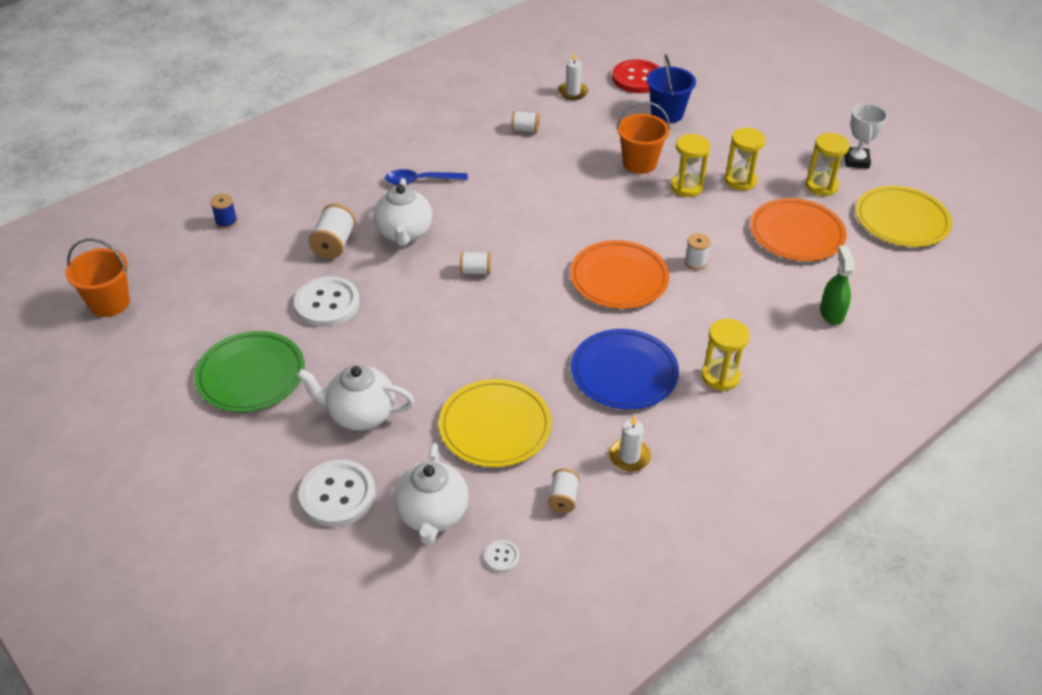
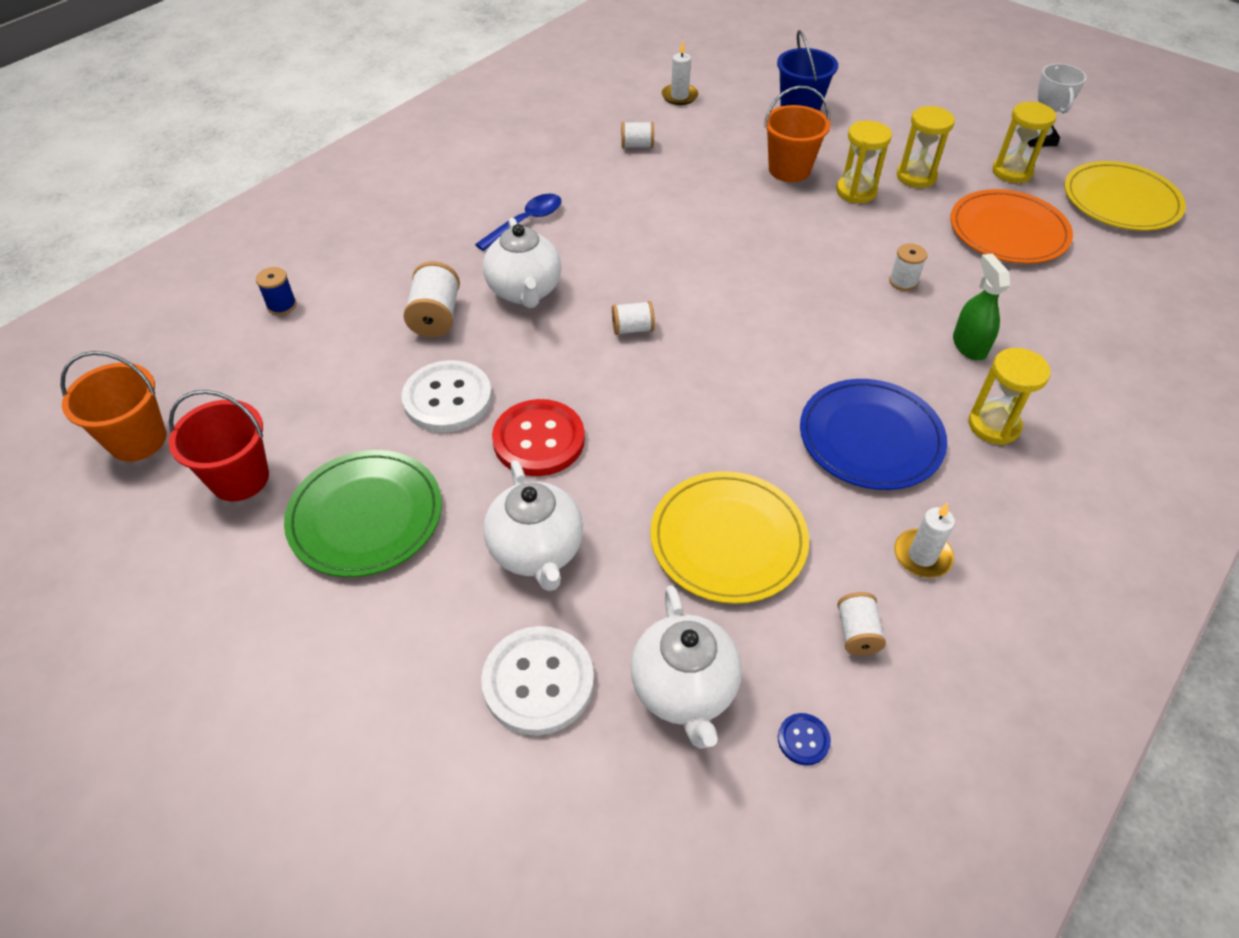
camera: 10 degrees left, 5 degrees up
white teapot [297,365,415,430] -> white teapot turned 105 degrees counterclockwise [483,460,583,591]
blue spoon [385,169,468,185] -> blue spoon turned 150 degrees clockwise [475,194,562,251]
white button [484,540,519,572] -> blue button [778,713,831,765]
orange plate [570,240,669,309] -> none
red button [612,59,660,93] -> red button moved to [492,399,585,476]
green spray bottle [820,246,854,325] -> green spray bottle moved to [953,253,1011,360]
none -> red bucket [169,390,269,501]

